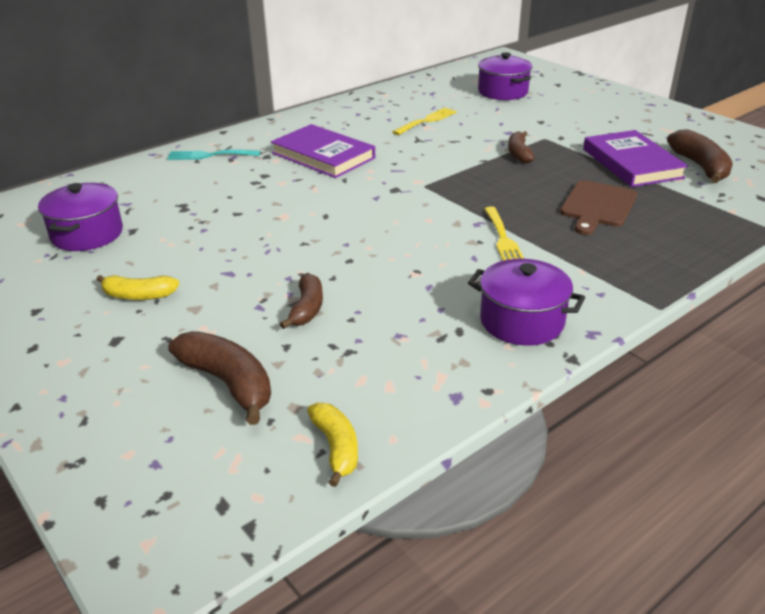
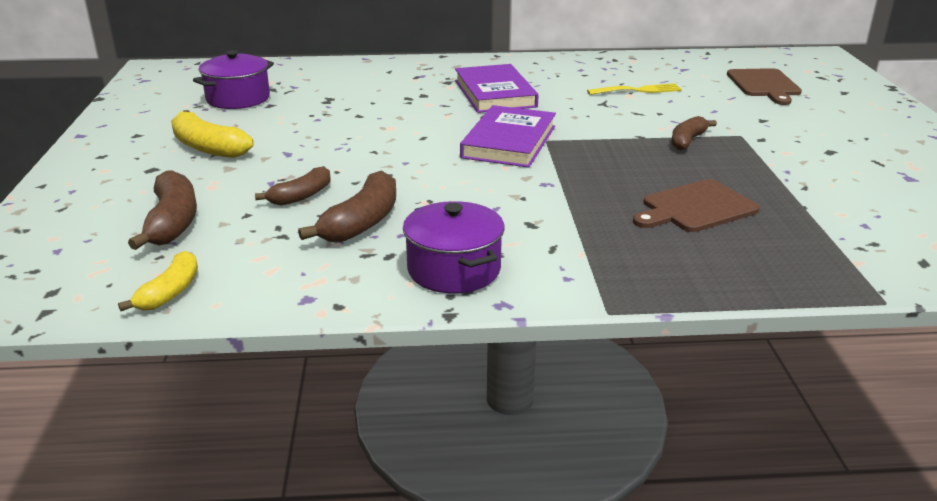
camera: 35 degrees right, 5 degrees down
yellow banana [97,275,179,300] -> yellow banana [171,110,254,158], size x1.54
turquoise fork [167,149,260,160] -> none
purple pot [478,52,532,100] -> brown cutting board [727,68,802,105]
yellow fork [484,207,524,261] -> none
purple book [583,130,688,187] -> purple book moved to [460,105,556,168]
brown banana [667,129,733,183] -> brown banana moved to [298,170,396,242]

